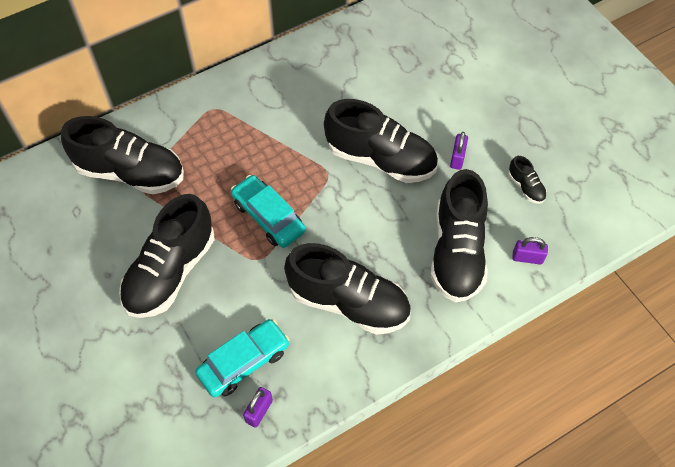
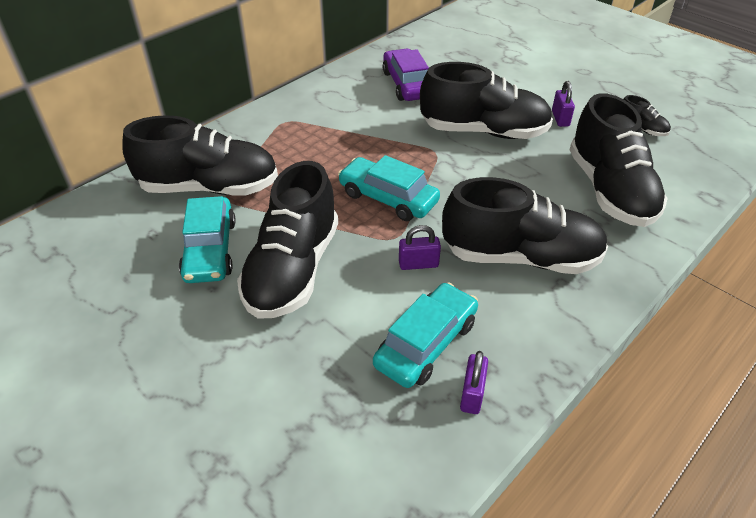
camera: 15 degrees left, 15 degrees down
purple padlock [512,237,548,265] -> purple padlock moved to [399,225,441,270]
none -> turquoise car [179,196,236,283]
none -> purple car [383,49,429,101]

